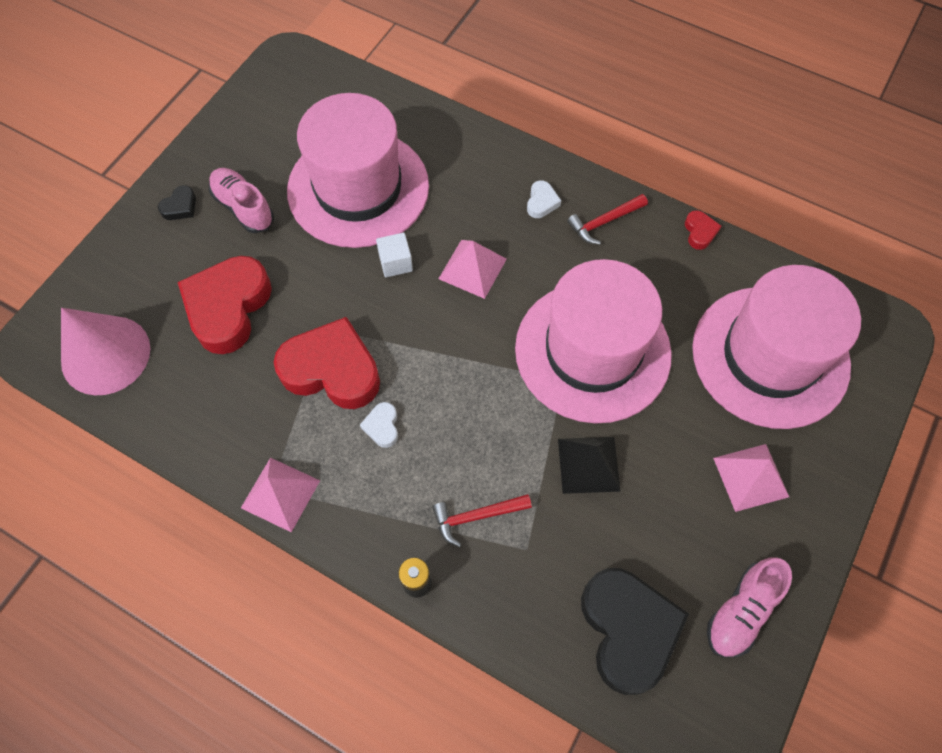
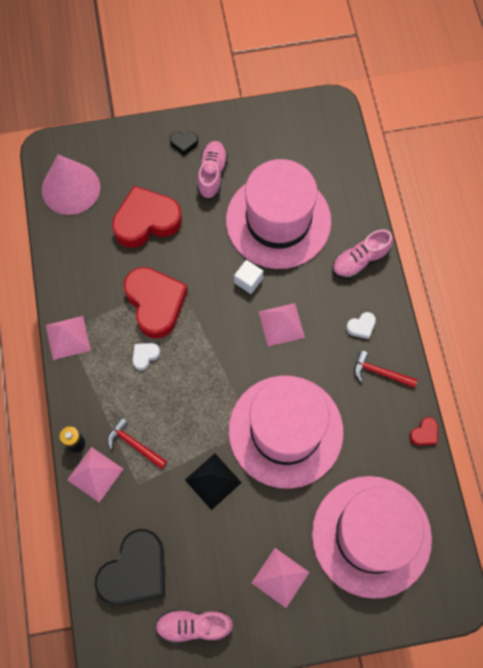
camera: 50 degrees right, 5 degrees up
none -> pink pyramid [67,447,123,503]
none -> pink shoe [332,230,393,279]

